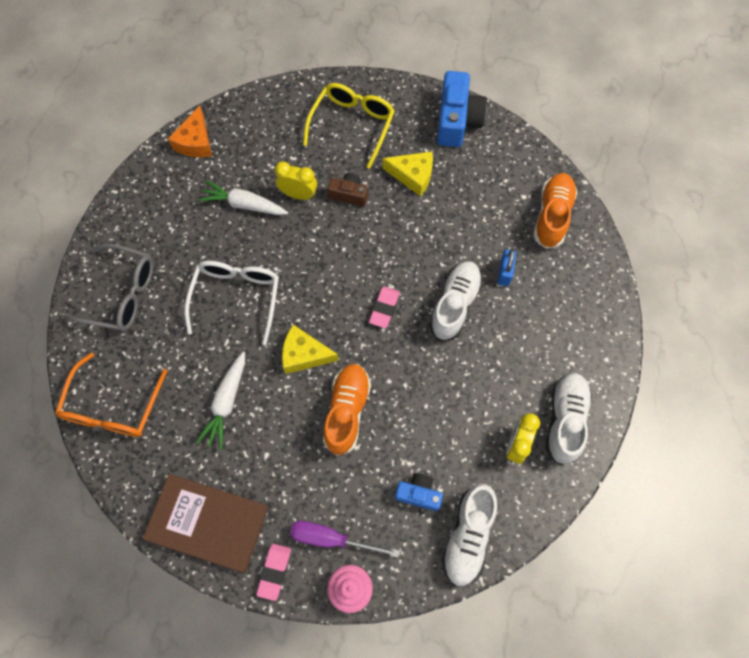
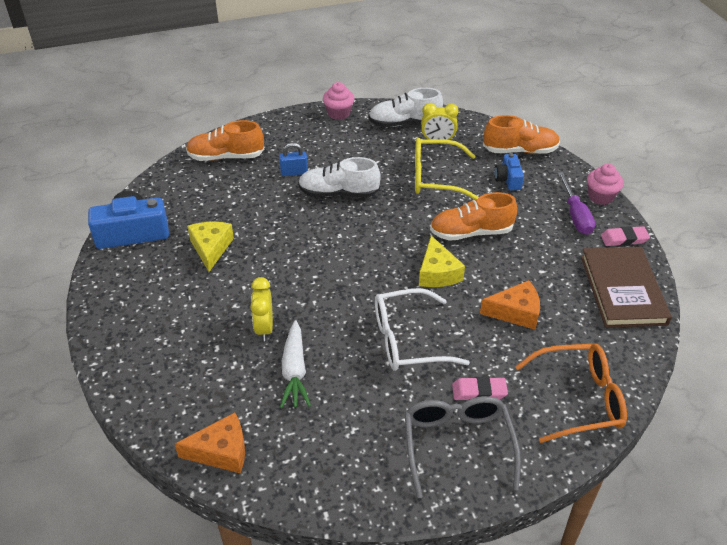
camera: 110 degrees left, 25 degrees down
white carrot [196,352,245,450] -> orange cheese [480,280,540,330]
yellow glasses [303,83,395,169] -> yellow glasses moved to [415,138,479,200]
brown camera [327,173,368,207] -> none
pink eraser [369,286,400,328] -> pink eraser moved to [452,377,508,400]
white shoe [442,483,497,586] -> orange shoe [483,115,560,154]
none -> pink cupcake [323,82,354,120]

